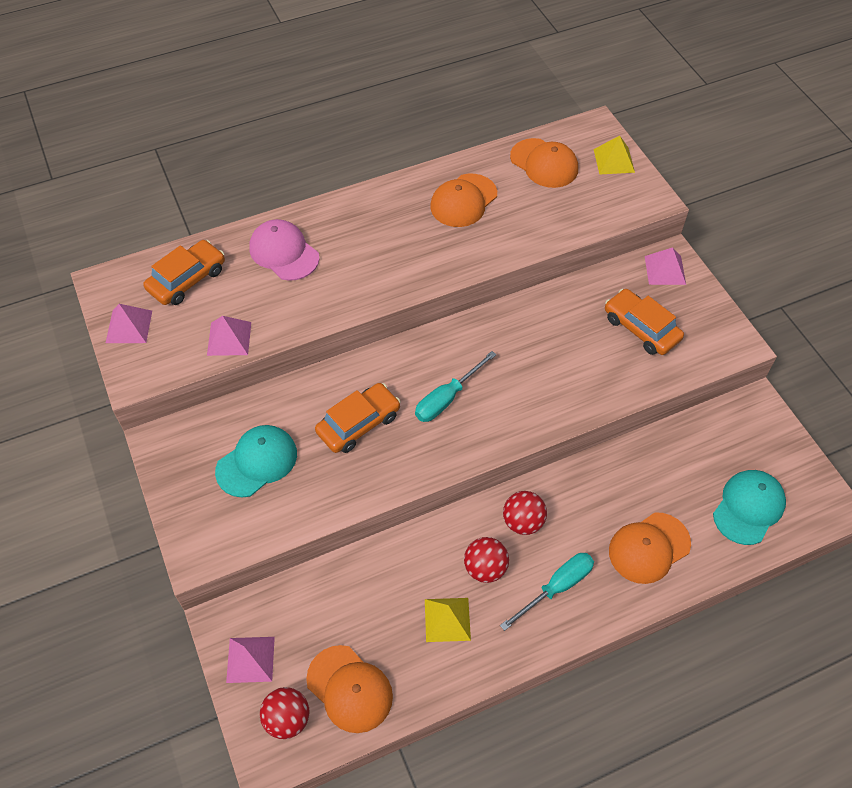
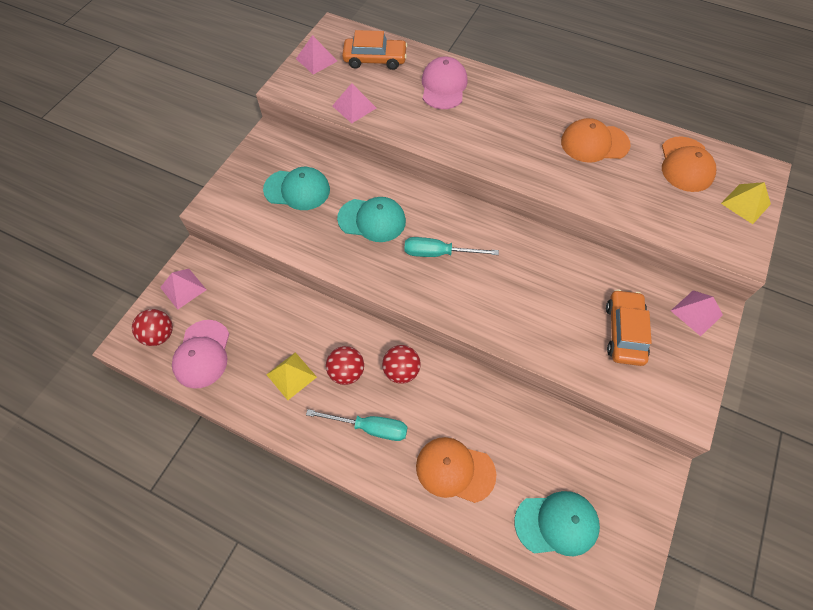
camera: 50 degrees right, 5 degrees up
orange cap [306,645,393,733] -> pink cap [172,320,229,389]
orange car [315,383,401,453] -> turquoise cap [337,197,406,242]

